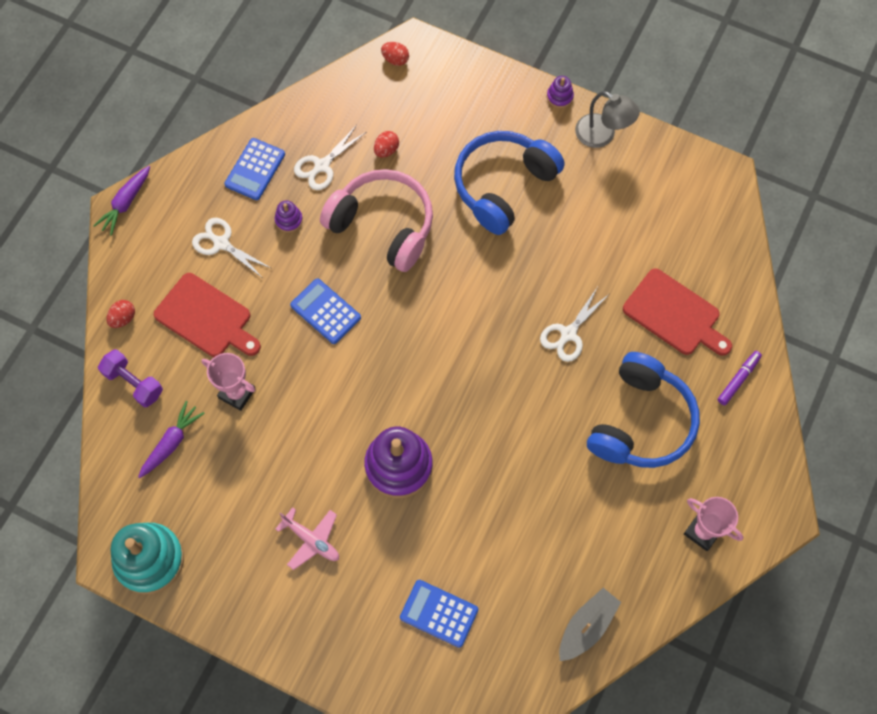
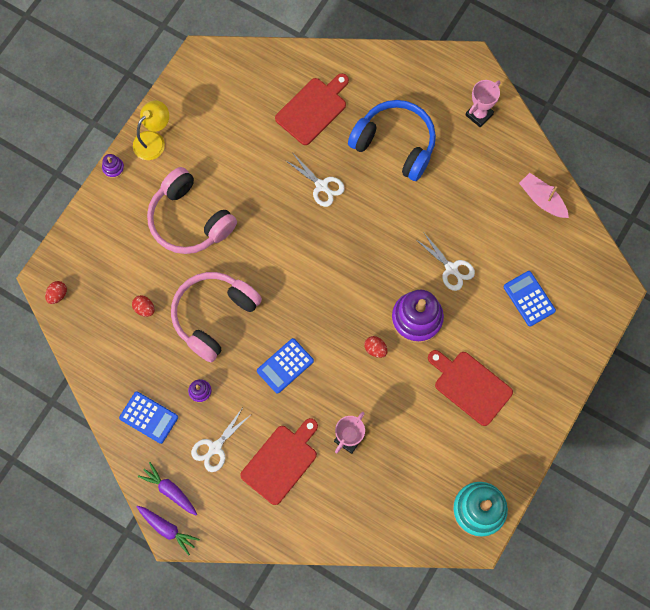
camera: 85 degrees left, 5 degrees up
purple dumbbell [98,349,163,407] -> none
red egg [107,300,135,328] -> red egg moved to [364,336,388,358]
purple carrot [138,401,205,478] -> purple carrot moved to [138,462,197,516]
pink plane [276,507,339,570] -> red cutting board [428,350,513,426]
white scissors [294,125,366,190] -> white scissors moved to [415,233,475,291]
blue calculator [400,580,478,648] -> blue calculator turned 120 degrees clockwise [503,271,556,327]
blue headphones [454,131,565,235] -> pink headphones [147,167,237,254]
grey boat [559,588,621,661] -> pink boat [519,173,569,218]
grey lamp [575,91,640,148] -> yellow lamp [133,100,169,160]
purple marker [718,351,762,405] -> none

